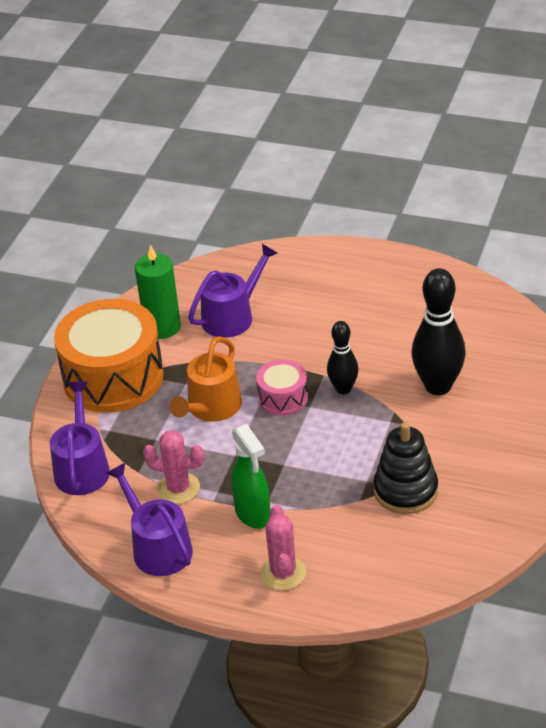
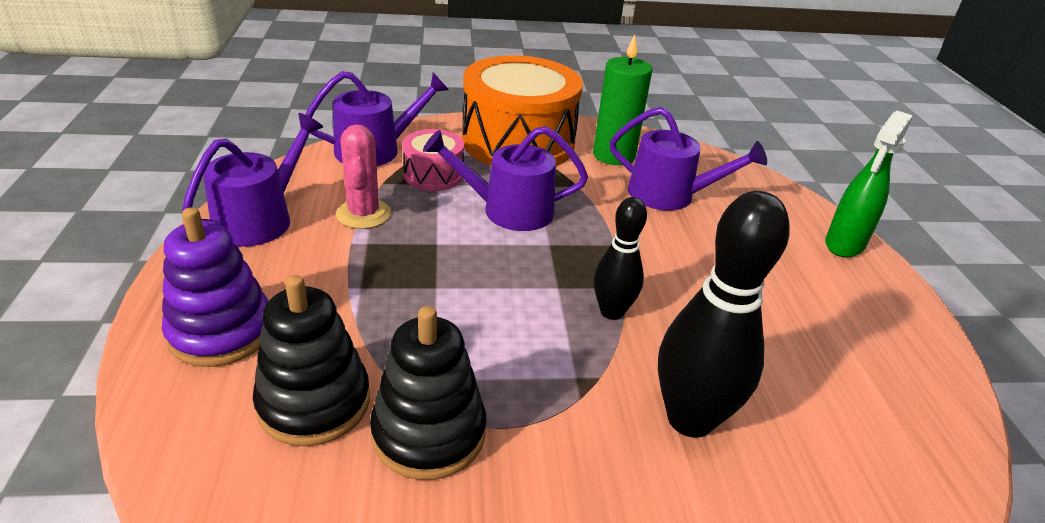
camera: 60 degrees right, 5 degrees down
orange watering can [169,336,242,422] -> purple watering can [423,126,588,231]
green spray bottle [231,424,270,529] -> green spray bottle moved to [825,111,913,258]
pink drum [256,359,308,416] -> pink drum moved to [402,129,464,191]
pink cactus [261,505,306,590] -> purple stacking toy [162,207,268,367]
none -> black stacking toy [253,275,370,446]

